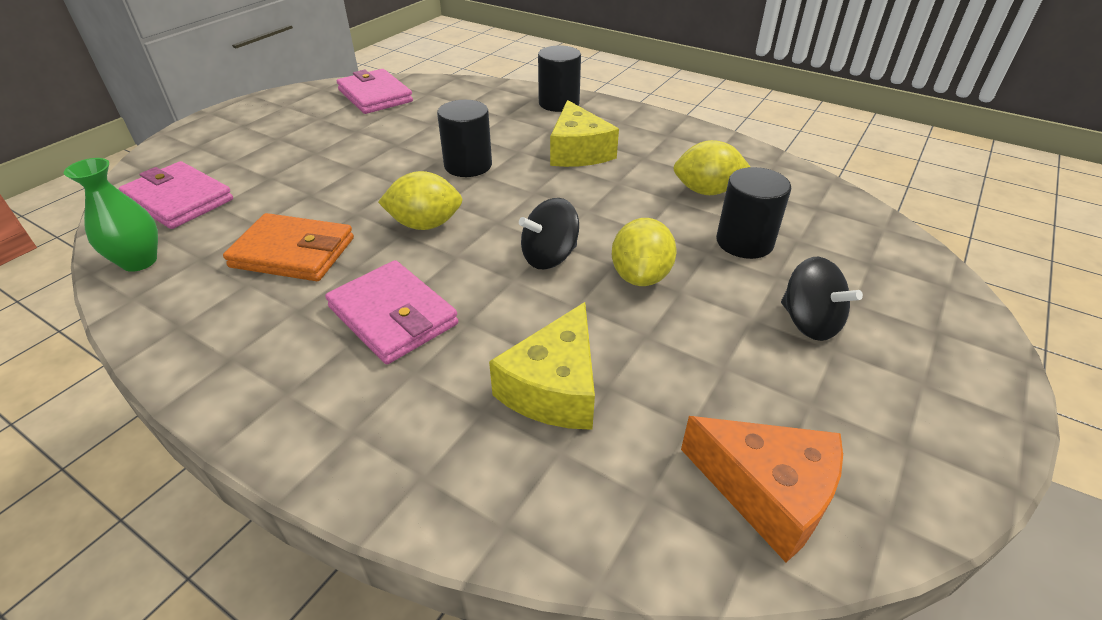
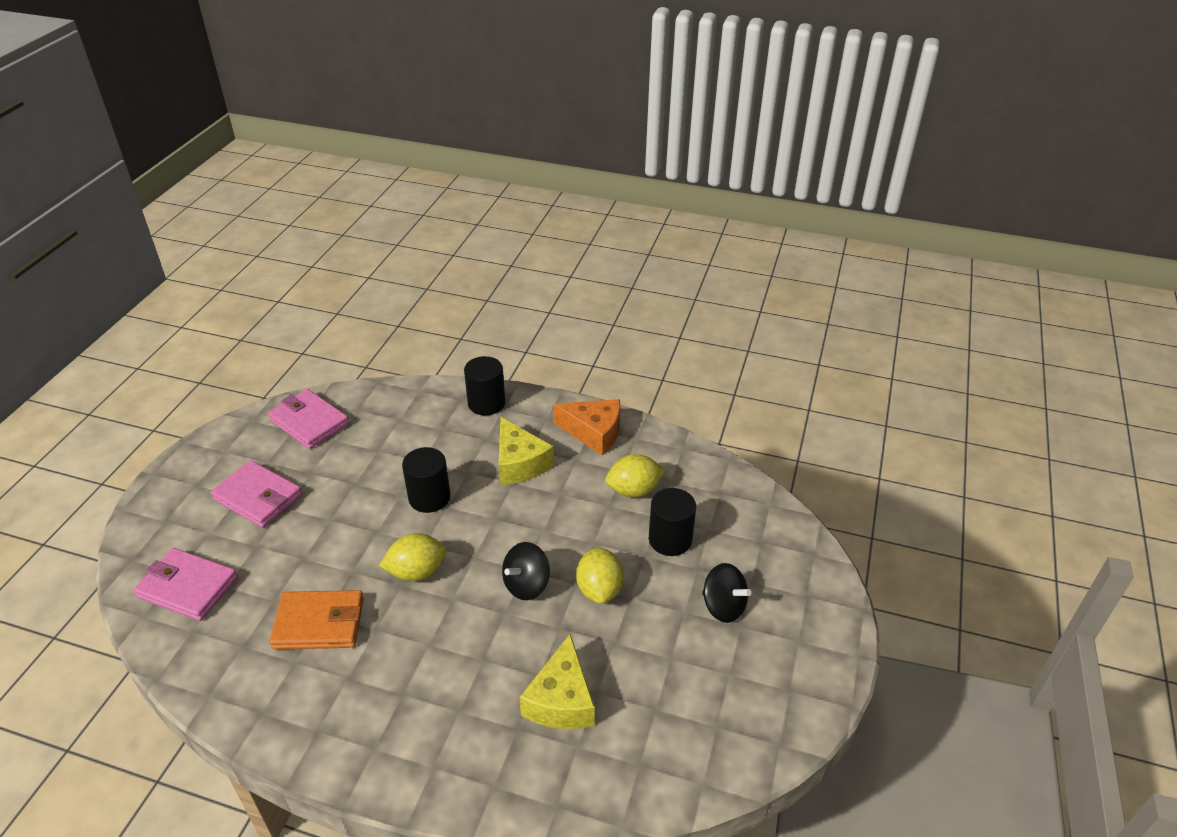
camera: 15 degrees left, 0 degrees up
green vase [64,158,158,272] -> none
pink wallet [325,260,458,364] -> pink wallet moved to [211,460,302,528]
orange cheese [681,416,843,563] -> orange cheese moved to [553,399,620,455]

